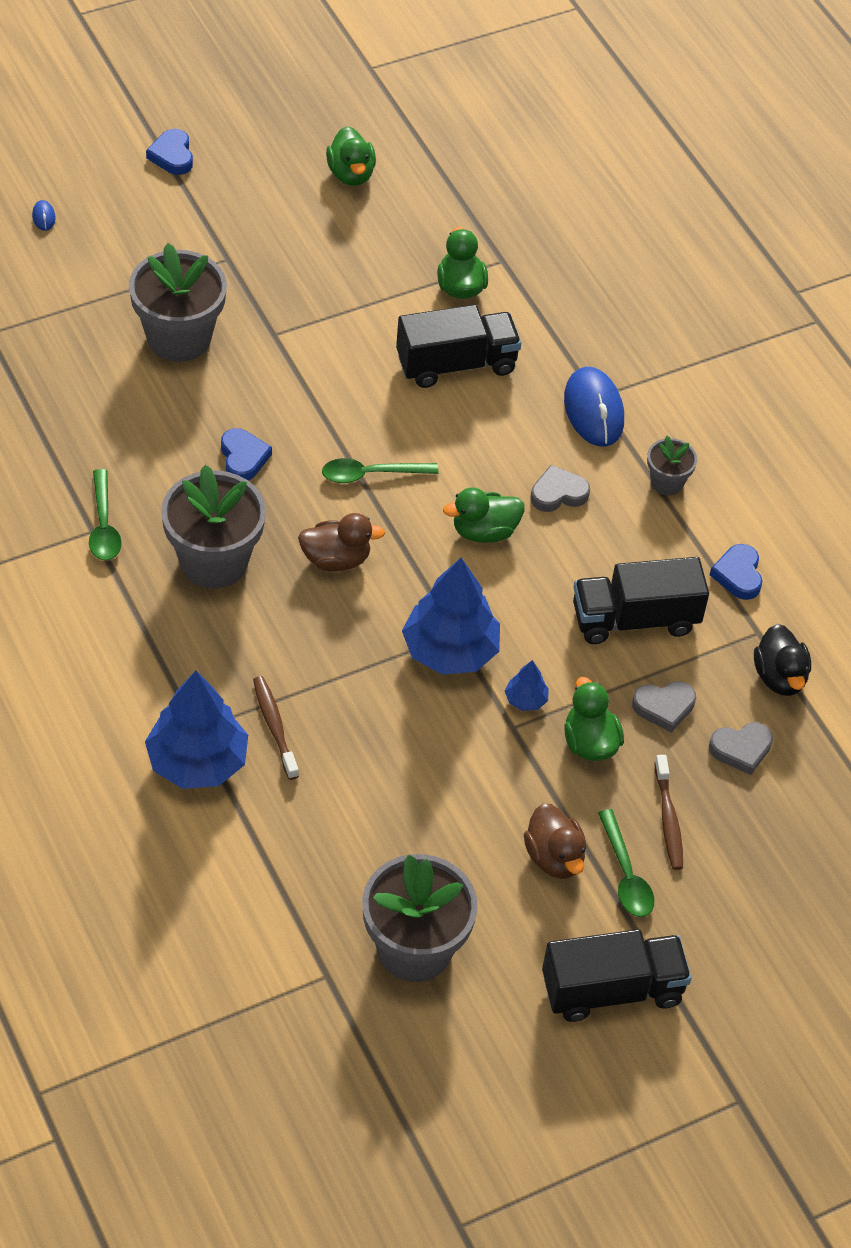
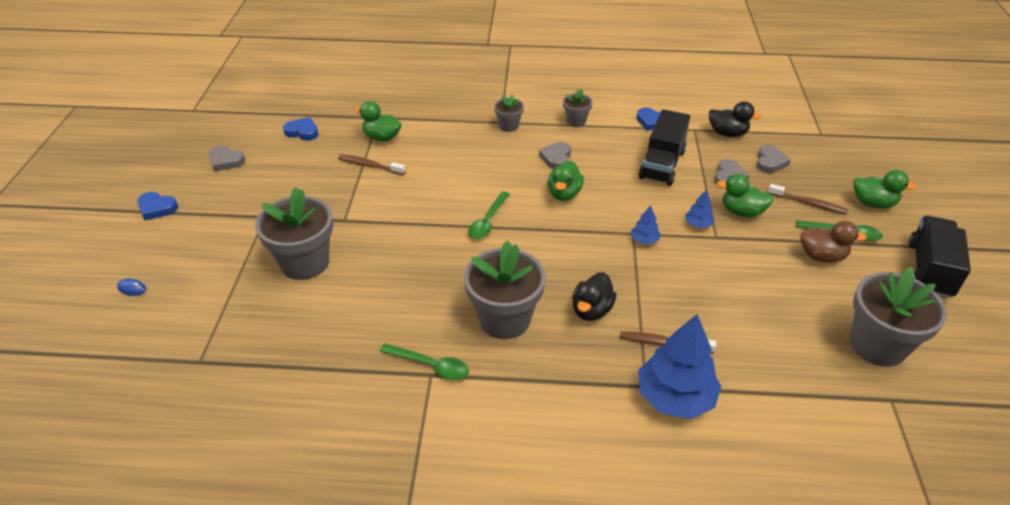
camera: 55 degrees left, 10 degrees down
blue heart [221,428,272,481] -> blue heart moved to [283,117,319,141]
brown duck [298,513,385,572] -> none
green duck [326,126,376,186] -> green duck moved to [853,170,916,208]
black truck [396,304,521,388] -> none
blue tree [402,557,500,674] -> blue tree [631,205,661,244], size x0.45
blue mouse [564,367,624,447] -> grey flower pot [494,94,524,132]
none -> grey heart [209,146,245,171]
none -> brown toothbrush [338,154,405,175]
none -> black duck [572,272,616,321]

